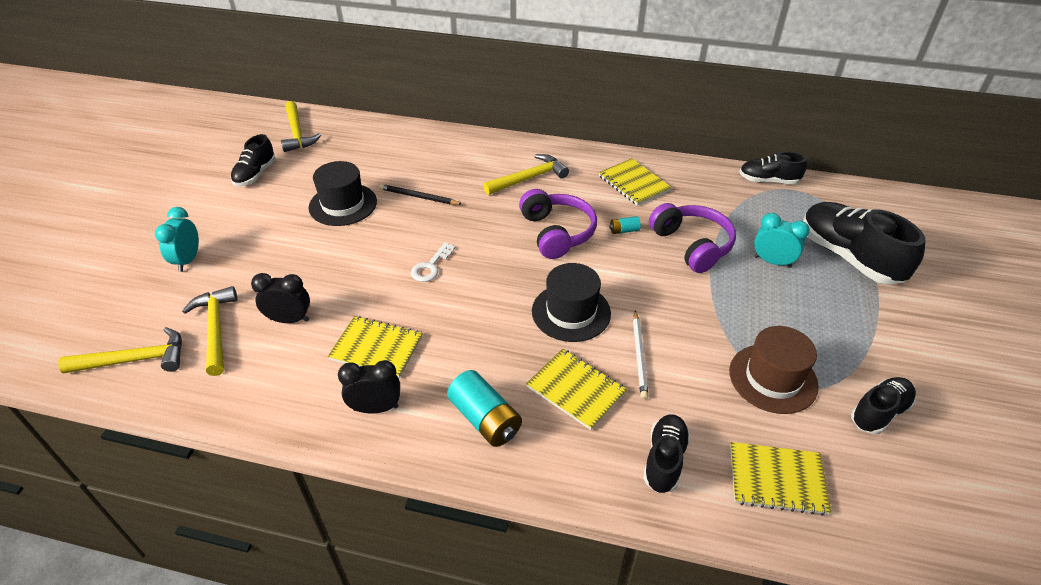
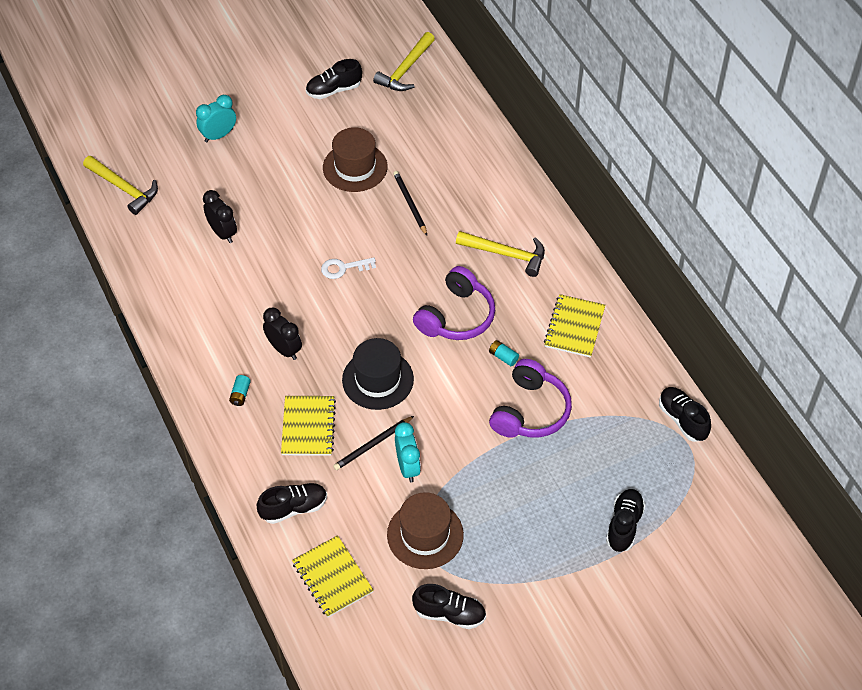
camera: 50 degrees right, 10 degrees up
yellow hammer [182,286,237,376] -> none
black hat [309,161,377,226] -> brown hat [323,127,388,192]
yellow notebook [328,316,423,378] -> none
black clock [338,360,400,414] -> black clock moved to [263,308,302,360]
turquoise battery [447,370,522,447] -> turquoise battery [229,375,251,406], size x0.48
white pencil [633,311,648,399] -> black pencil [333,416,414,470]
turquoise clock [754,213,810,268] -> turquoise clock moved to [395,422,421,482]
black shoe [803,202,926,284] -> black shoe [606,489,645,552], size x0.57

